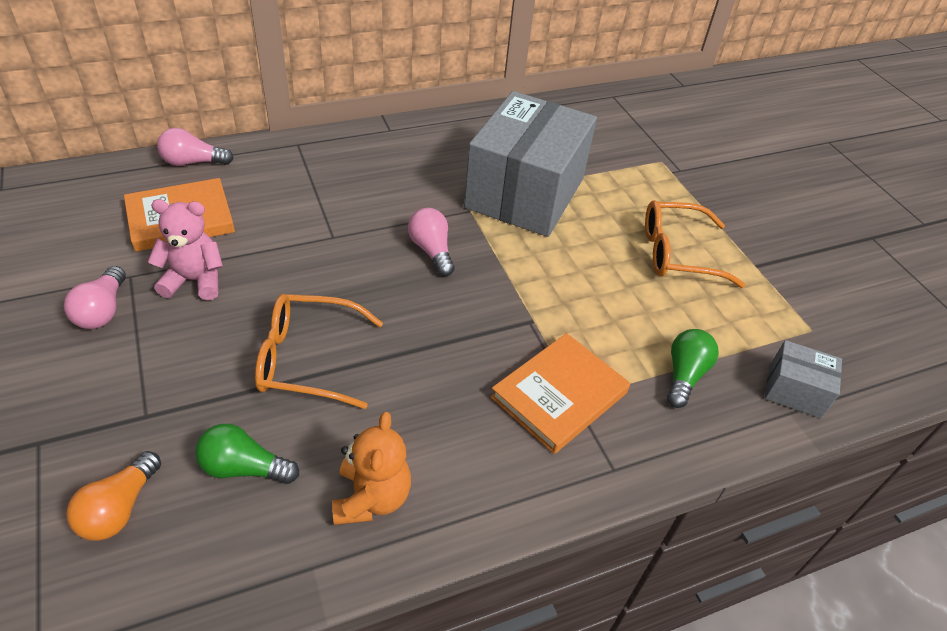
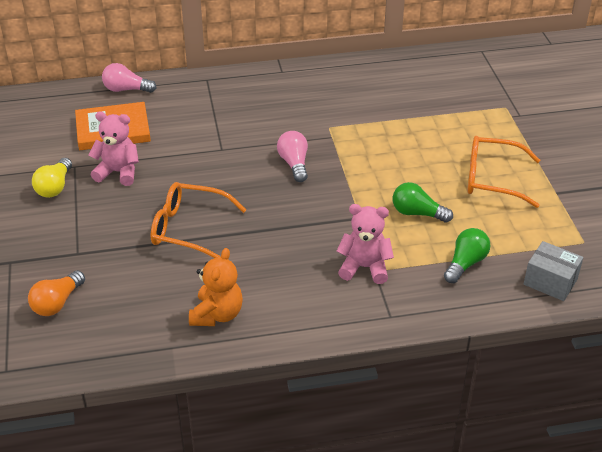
camera: 15 degrees right, 5 degrees down
pink light bulb [64,266,126,329] -> yellow light bulb [32,158,72,198]
green light bulb [195,424,299,484] -> green light bulb moved to [393,182,453,223]
grey box [464,91,597,237] -> none
orange book [491,333,630,454] -> pink teddy bear [337,204,394,284]

